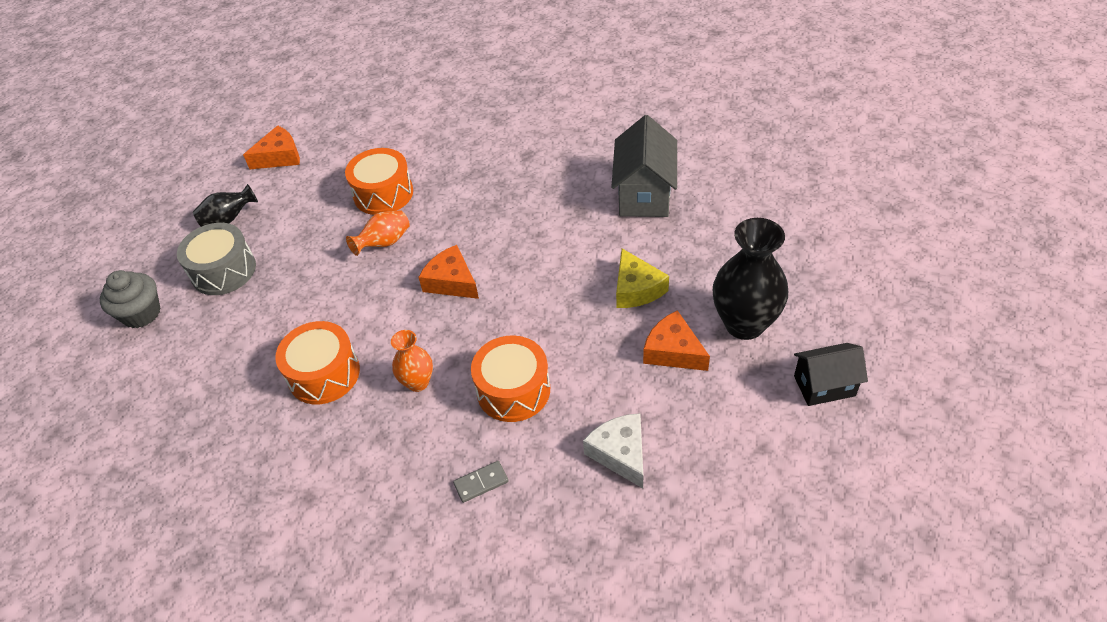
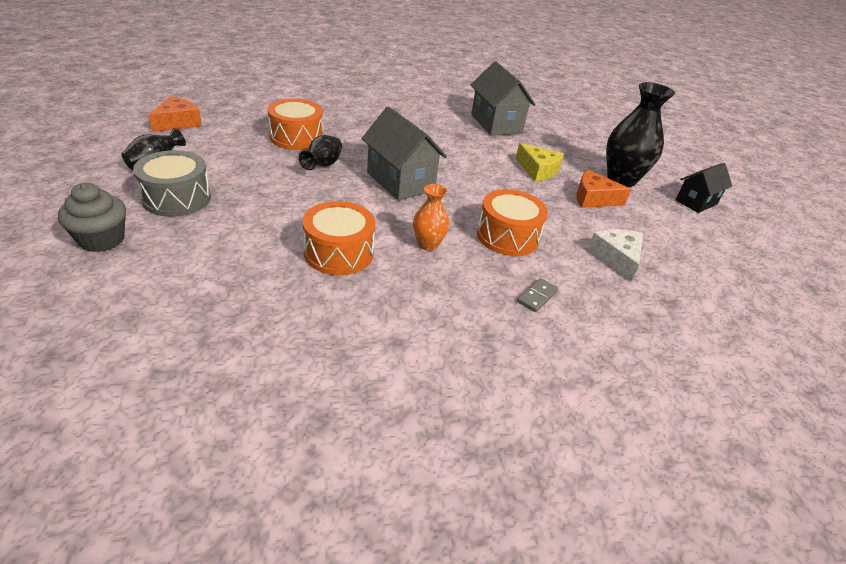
camera: 35 degrees left, 10 degrees down
orange vase [346,211,410,256] -> black vase [299,135,342,170]
orange cheese [418,245,479,299] -> grey house [361,106,447,201]
white cheese [583,413,643,488] -> white cheese turned 45 degrees clockwise [588,229,643,282]

